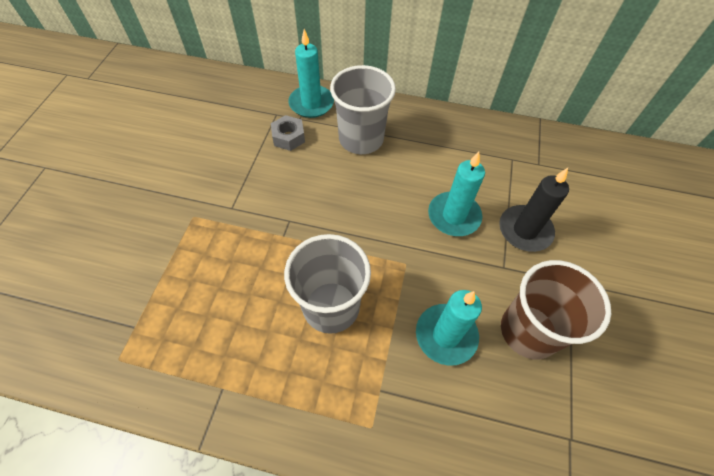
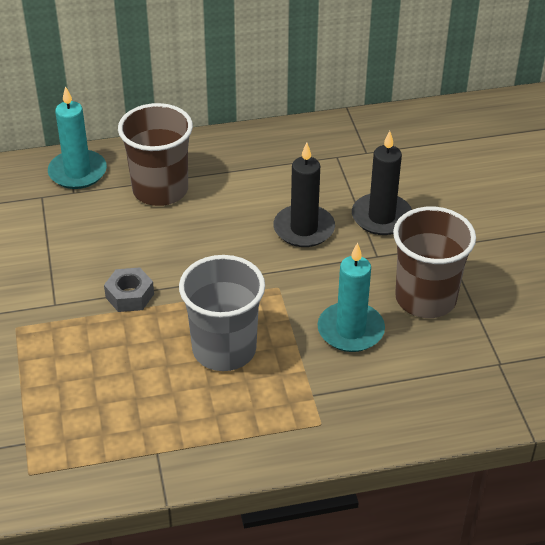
camera: 25 degrees left, 15 degrees down
grey nut [271,115,305,151] -> grey nut moved to [104,268,154,312]
grey cup [330,65,396,154] -> brown cup [118,103,193,206]
turquoise candle [428,152,485,236] -> black candle [273,143,335,247]

